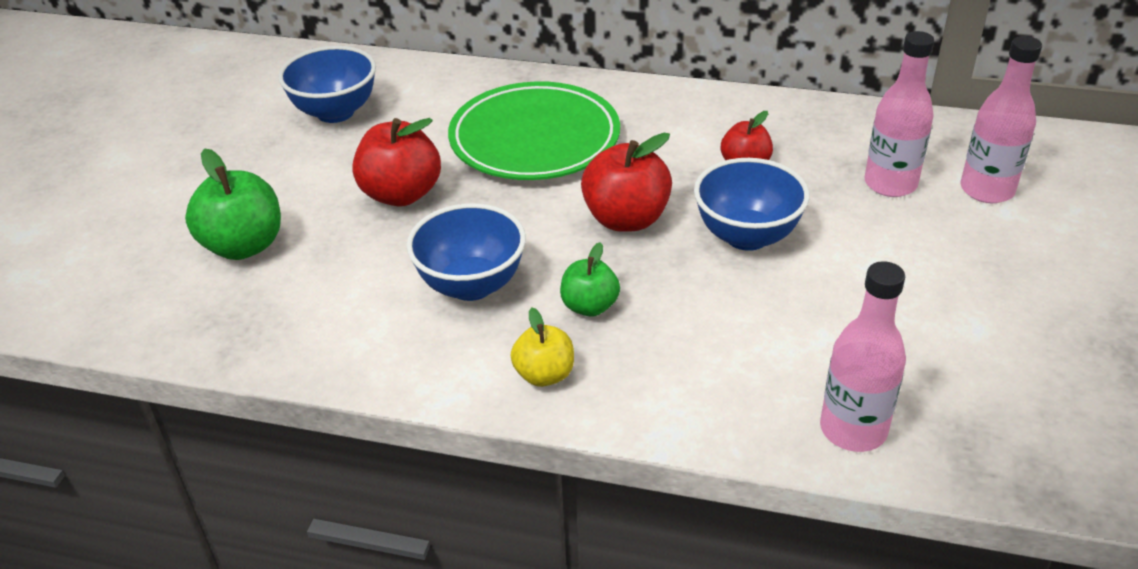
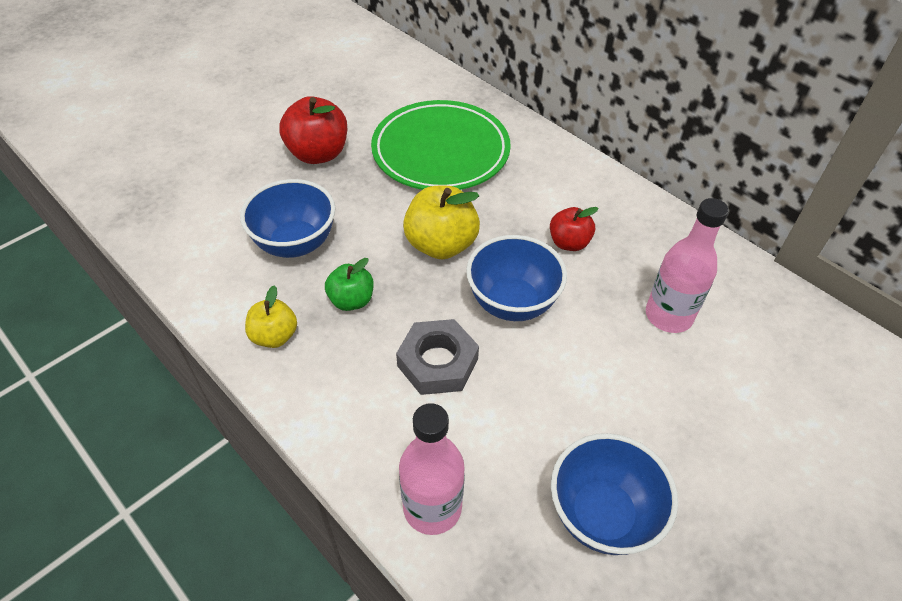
camera: 30 degrees right, 10 degrees up
green apple [185,148,281,260] -> none
blue bowl [278,46,376,123] -> blue bowl moved to [551,433,678,555]
red apple [581,133,672,232] -> yellow apple [403,185,480,259]
pink bottle [961,36,1042,203] -> none
none -> grey nut [396,319,479,395]

